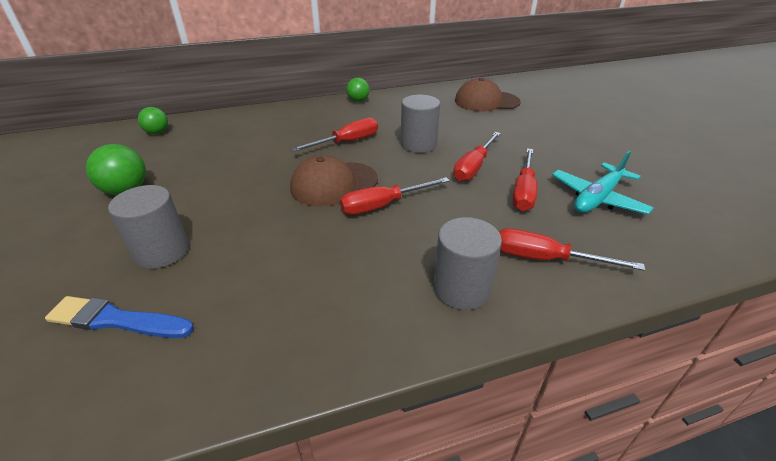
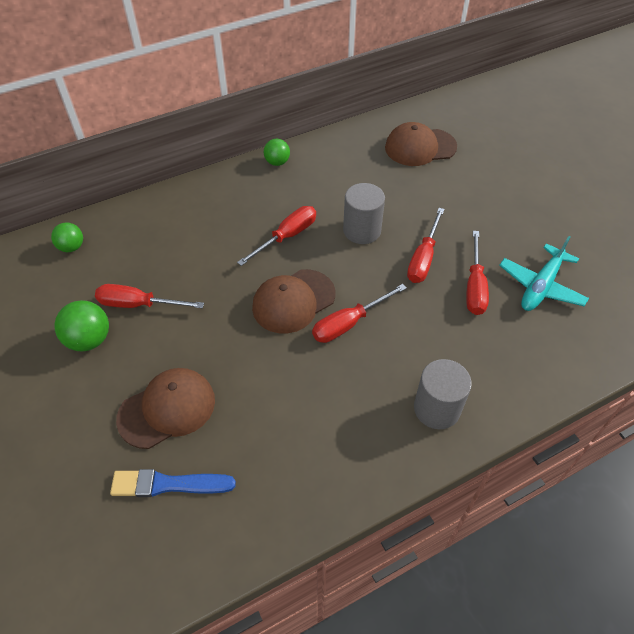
camera: 10 degrees left, 15 degrees up
grey cylinder [108,185,189,269] -> brown cap [116,368,215,449]
red screwdriver [499,228,645,271] -> red screwdriver moved to [95,284,204,308]

